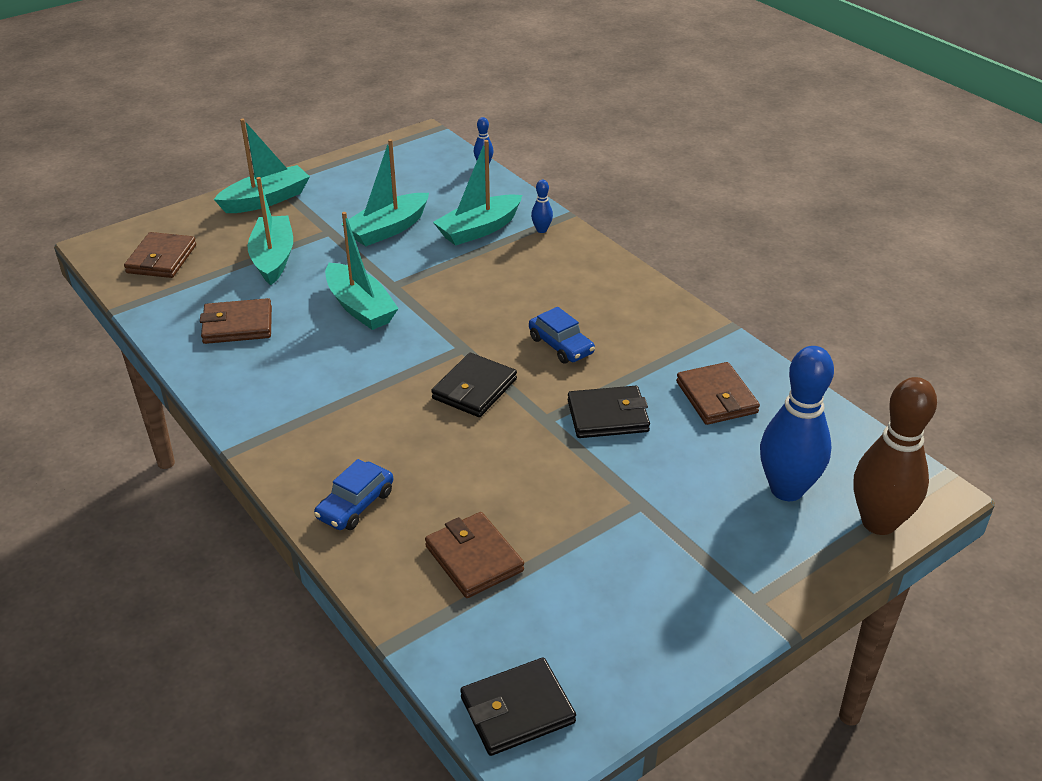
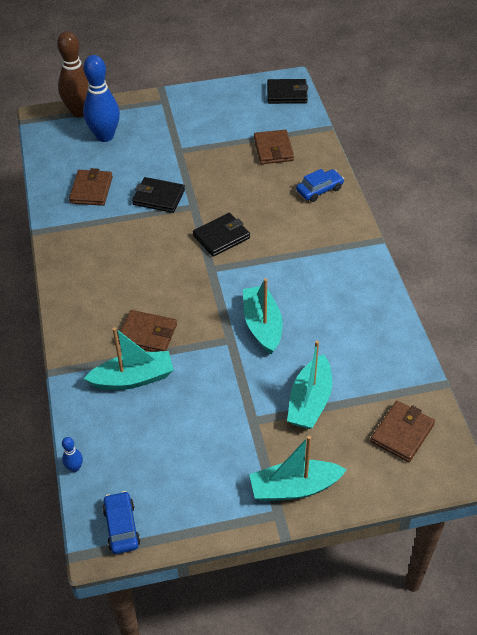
camera: 155 degrees left, 10 degrees up
brown wallet [200,298,272,344] -> brown wallet moved to [118,310,177,352]
turquoise boat [341,139,429,246] -> none
blue car [529,307,595,364] -> blue car moved to [102,491,140,554]
blue bowling pin [531,180,553,233] -> none

